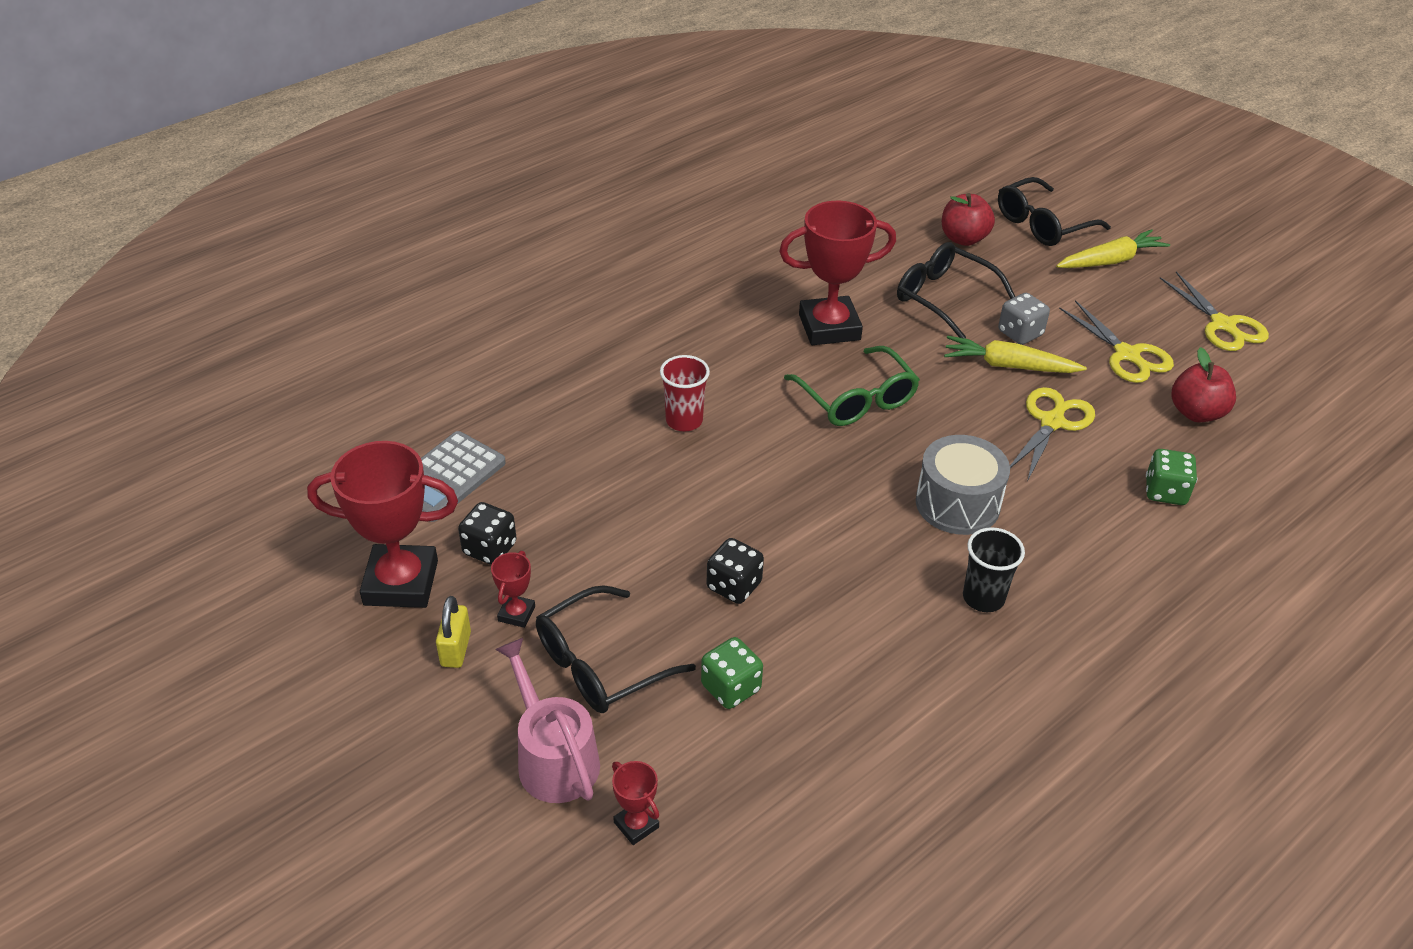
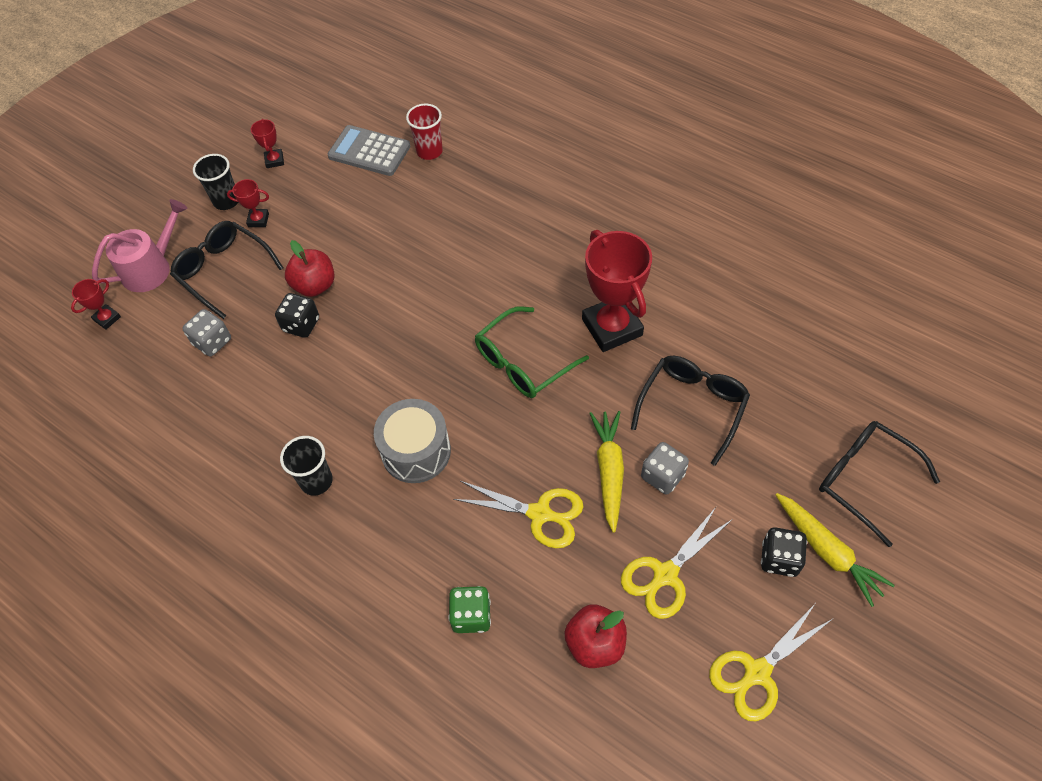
camera: 80 degrees right, 15 degrees up
red trophy [307,441,458,608] -> red trophy [251,119,284,168], size x0.45
yellow padlock [436,596,471,668] -> black cup [193,154,238,210]
black dice [458,502,517,565] -> black dice moved to [761,527,807,577]
red cup [660,355,710,432] -> red cup moved to [406,104,443,160]
green dice [701,637,763,709] -> grey dice [183,309,231,356]
red apple [942,193,995,246] -> red apple moved to [285,240,335,297]

